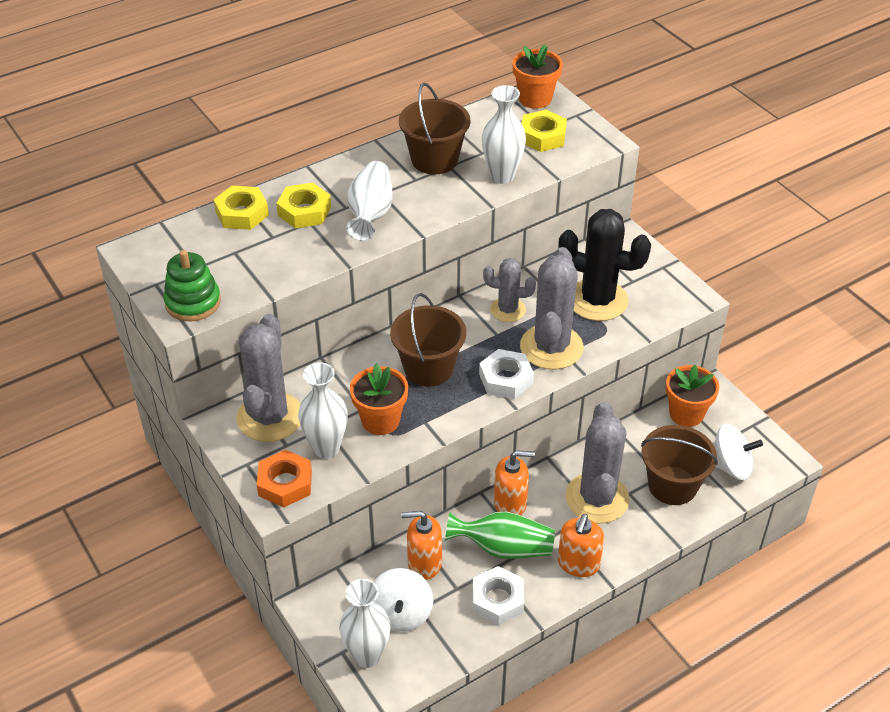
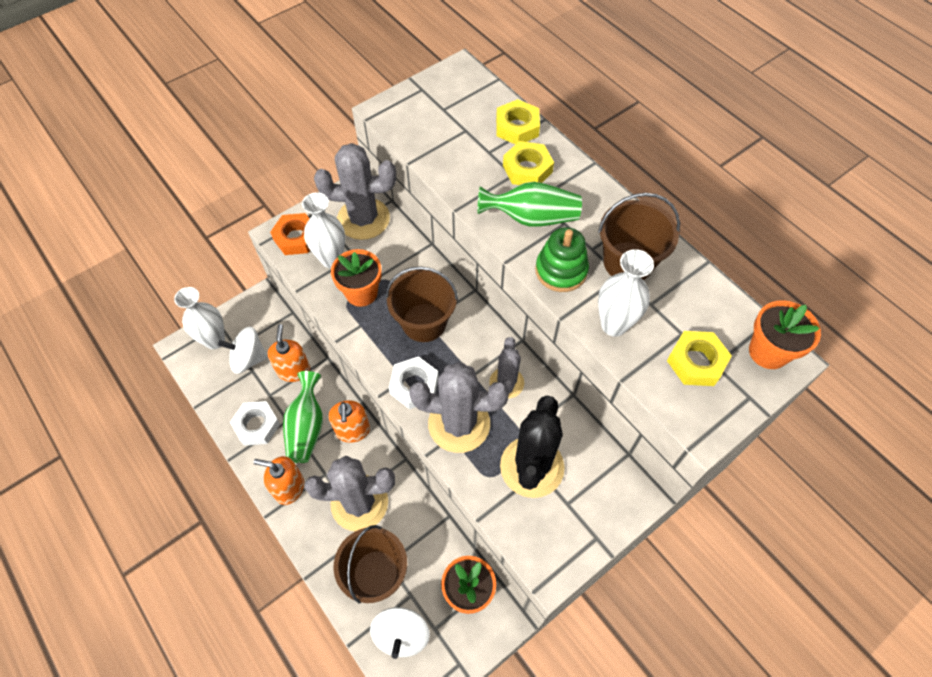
camera: 85 degrees right, 15 degrees up
green stacking toy [164,250,221,321] -> green stacking toy moved to [535,227,589,292]
white vase [346,161,393,241] -> green vase [478,182,582,227]

